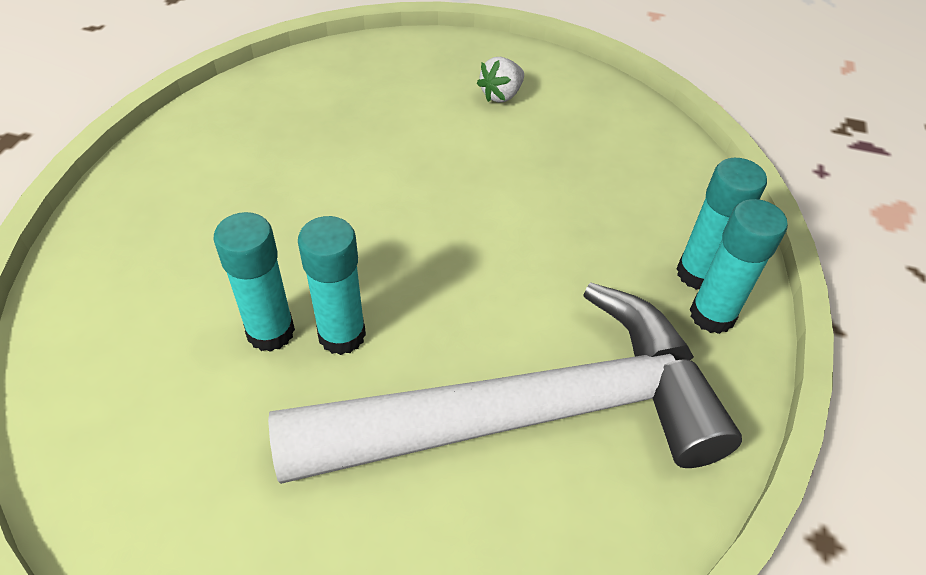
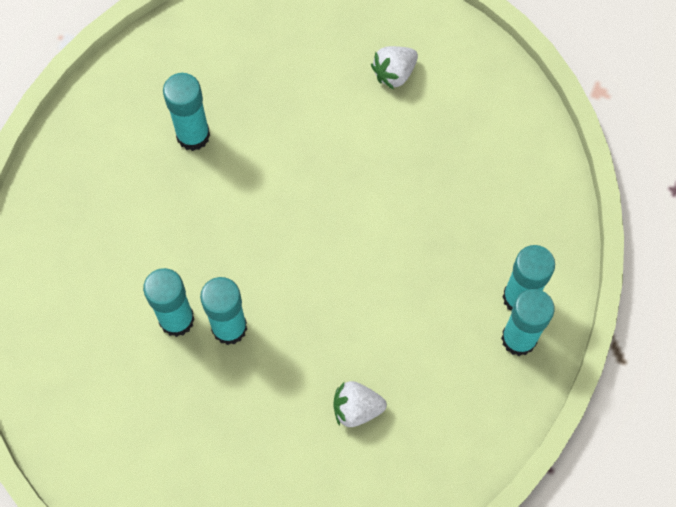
camera: 10 degrees right, 20 degrees up
white hammer [268,282,742,484] -> white strawberry [333,381,387,427]
none -> turquoise glue stick [163,73,210,151]

